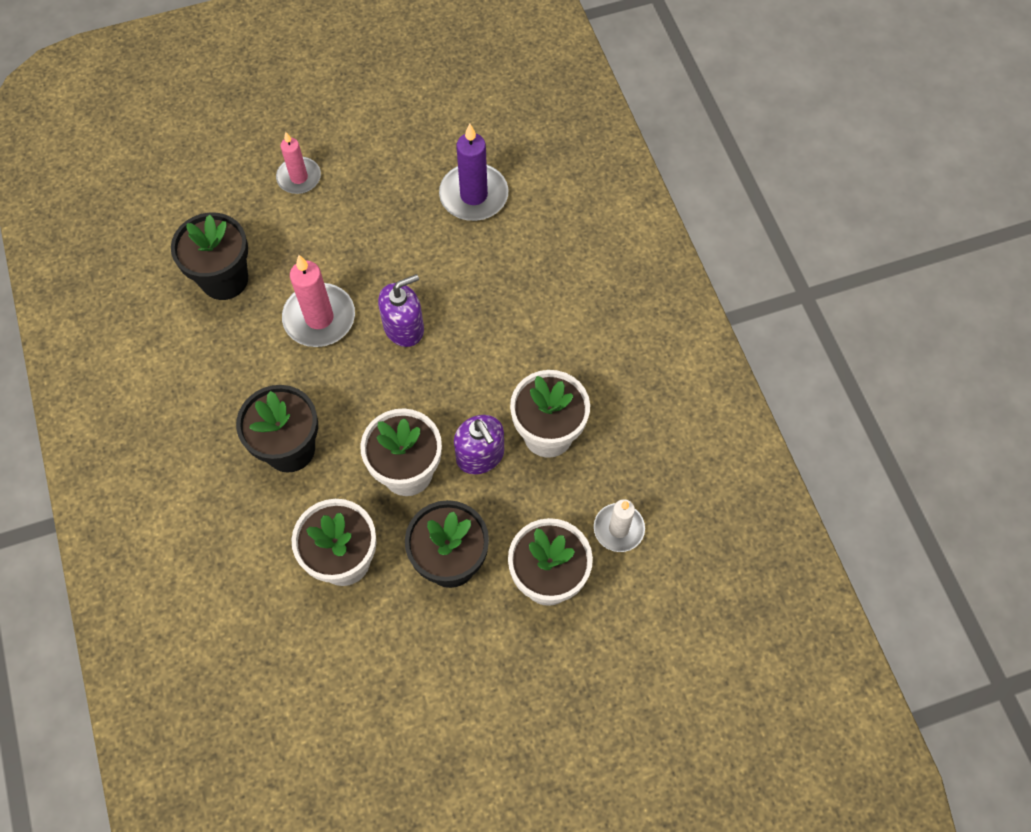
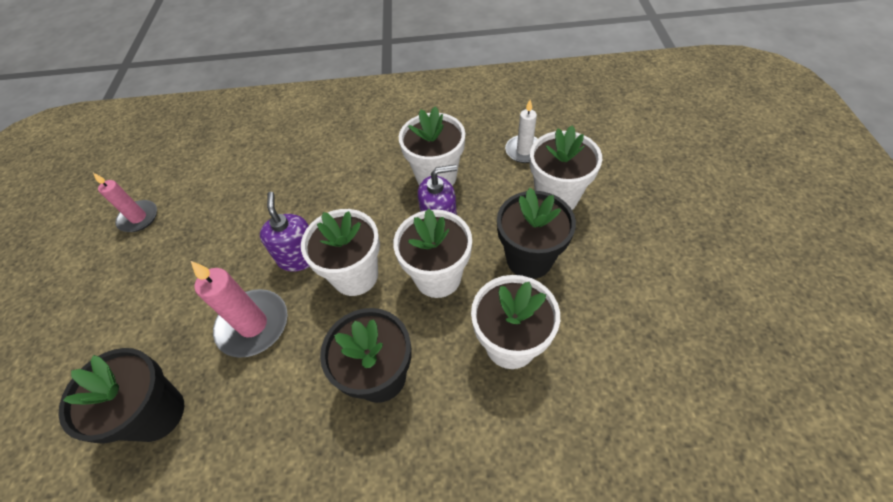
camera: 70 degrees left, 10 degrees down
pink candle [276,132,321,194] -> pink candle moved to [93,173,157,232]
purple candle [439,123,508,221] -> none
none -> white flower pot [301,209,380,296]

